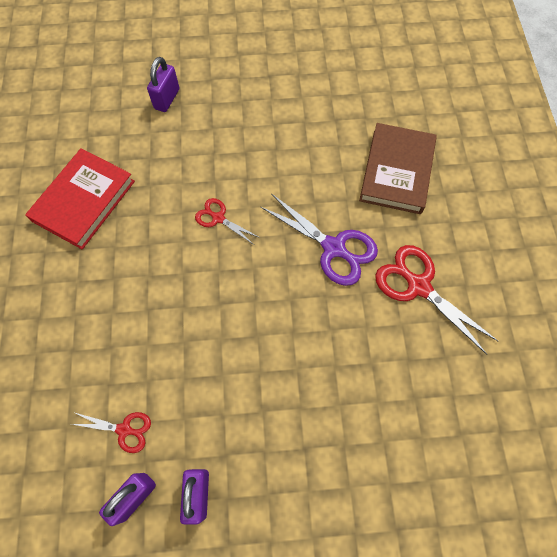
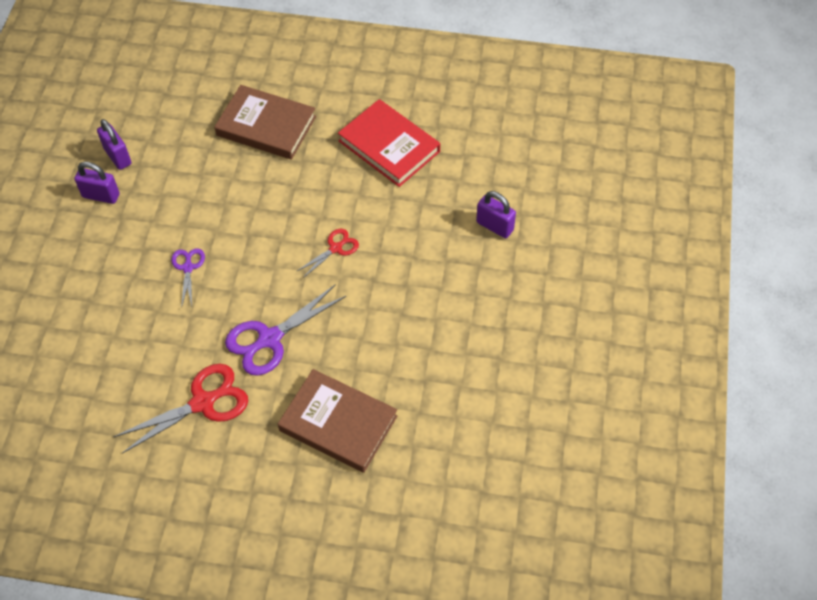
camera: 105 degrees right, 10 degrees down
red scissors [71,412,151,453] -> none
none -> purple scissors [171,248,205,308]
none -> brown book [214,85,316,160]

